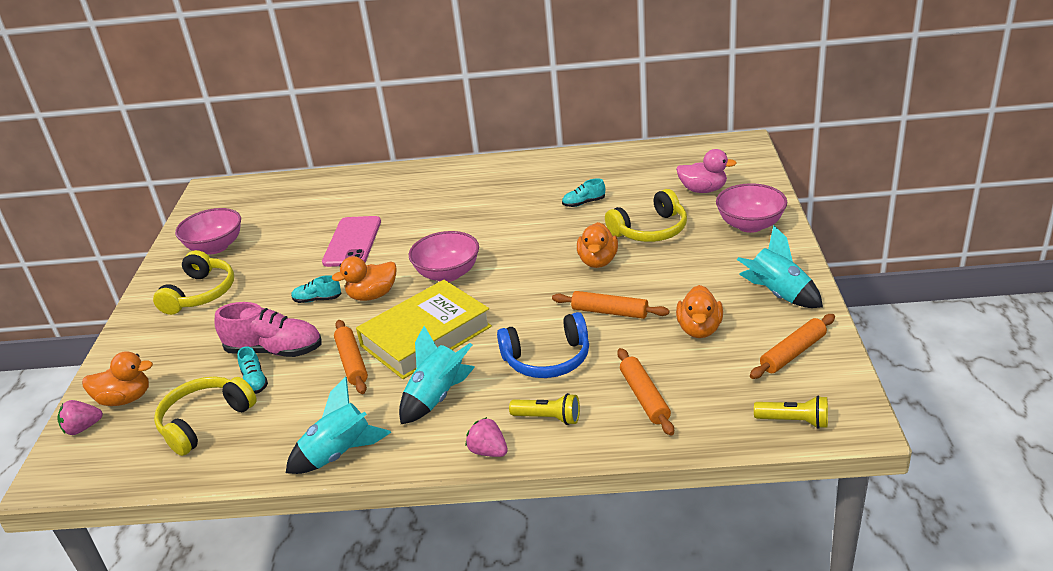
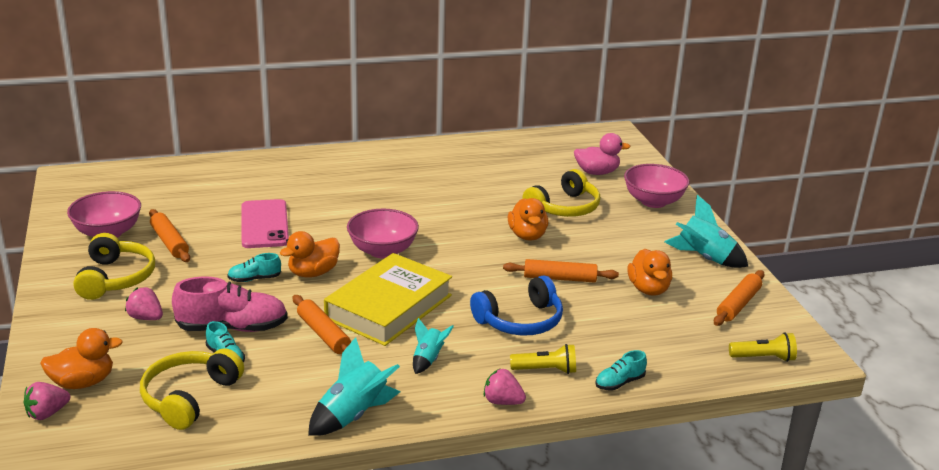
camera: 20 degrees left, 5 degrees down
turquoise rocket [399,326,475,424] -> turquoise rocket [413,318,454,374], size x0.59
turquoise shoe [562,178,605,207] -> turquoise shoe moved to [595,350,647,390]
orange rolling pin [617,348,674,436] -> orange rolling pin moved to [149,209,190,262]
none -> pink strawberry [125,287,163,320]

